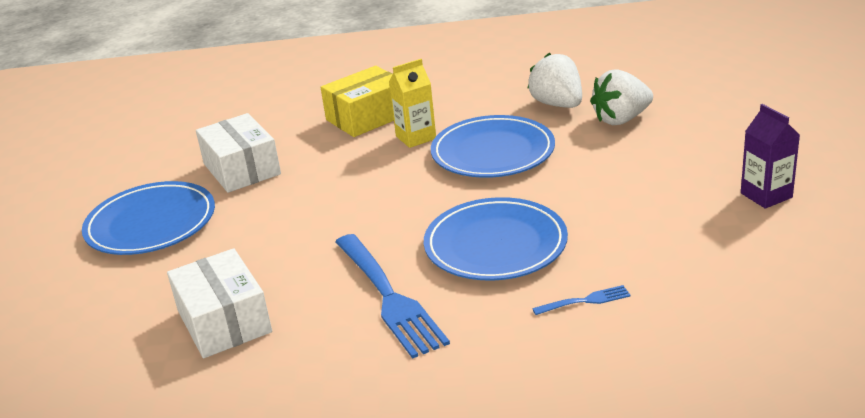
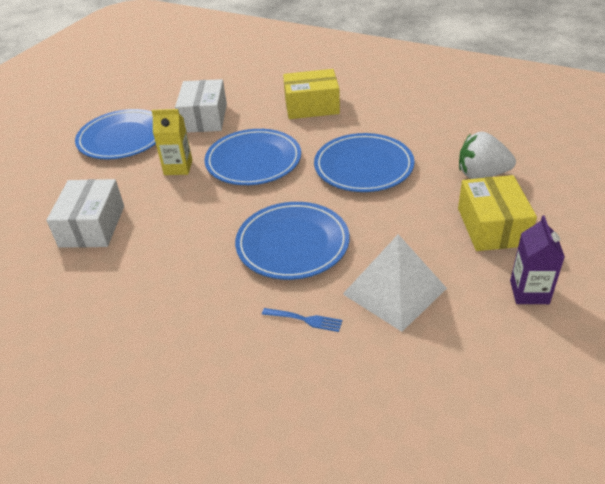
camera: 30 degrees right, 10 degrees up
blue fork [335,234,450,359] -> none
yellow carton [389,59,436,148] -> yellow carton moved to [152,109,192,175]
white strawberry [527,52,582,108] -> none
none -> blue plate [204,129,301,185]
none -> white pyramid [343,234,447,332]
none -> yellow box [458,175,537,251]

